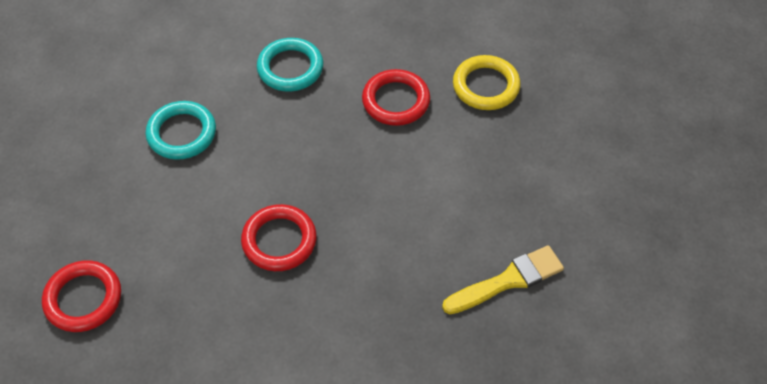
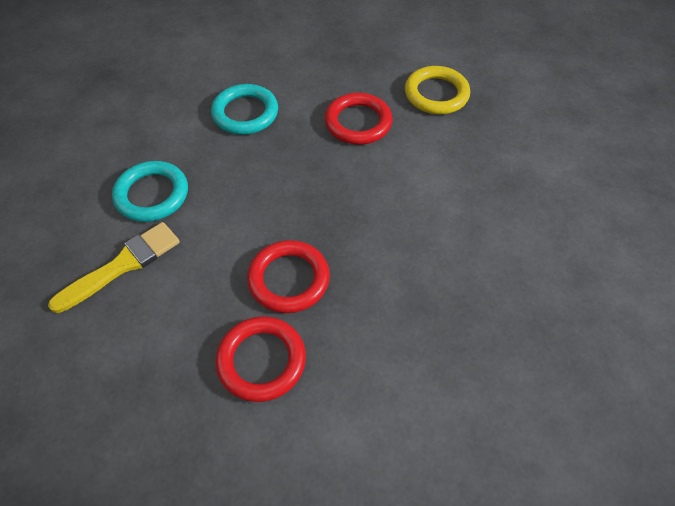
camera: 15 degrees left, 0 degrees up
red ring [42,260,121,332] -> red ring moved to [216,316,306,402]
yellow brush [442,245,564,314] -> yellow brush moved to [48,222,180,313]

